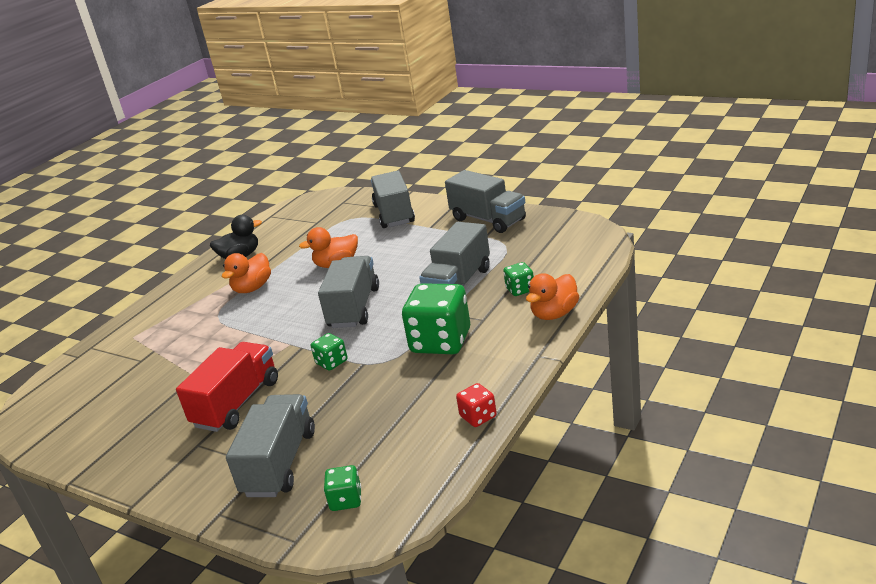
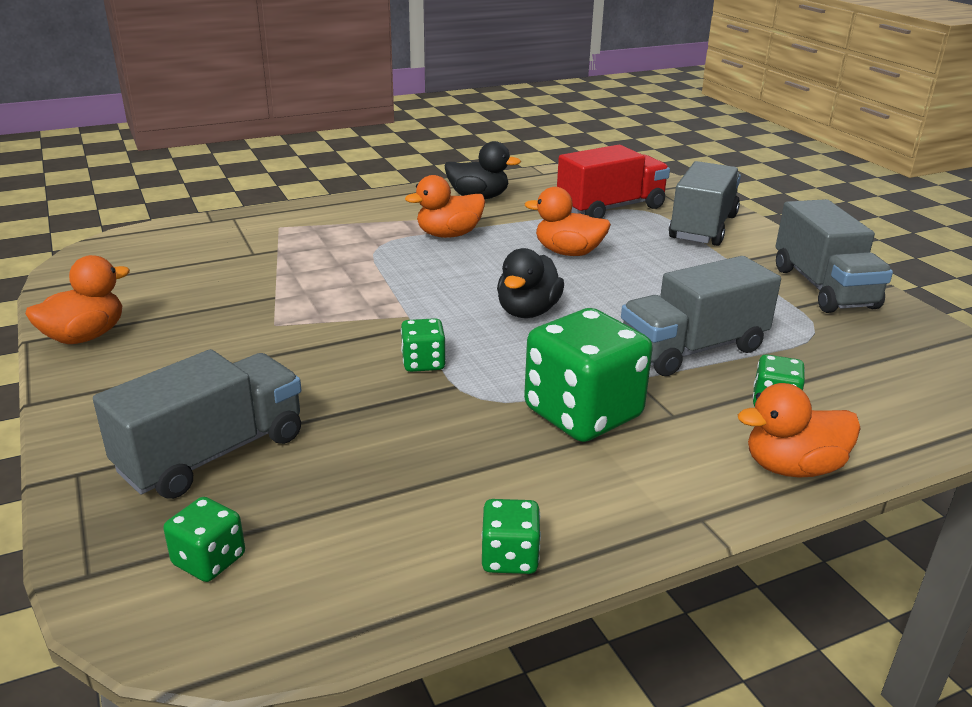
camera: 30 degrees right, 0 degrees up
red truck [176,342,278,432] -> red truck moved to [557,145,670,219]
grey truck [318,256,379,328] -> black duck [497,248,564,318]
red dice [456,383,497,427] -> green dice [482,499,541,574]
none -> orange duck [25,255,130,344]

